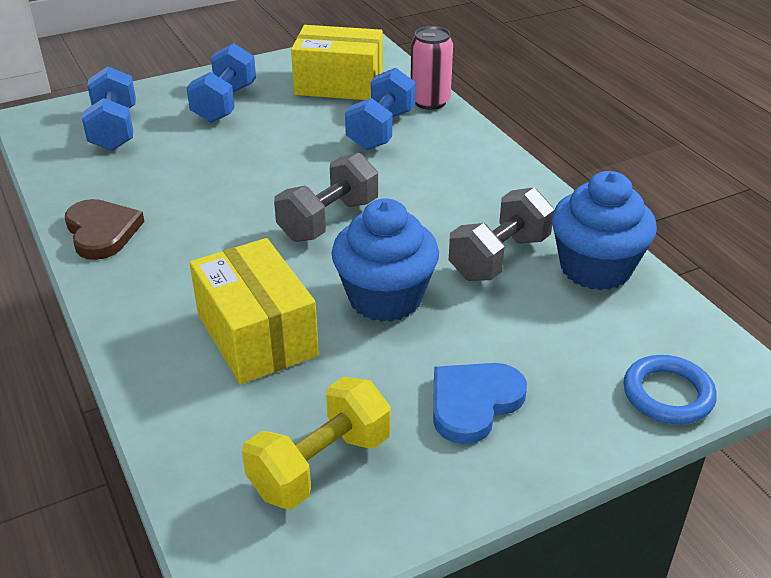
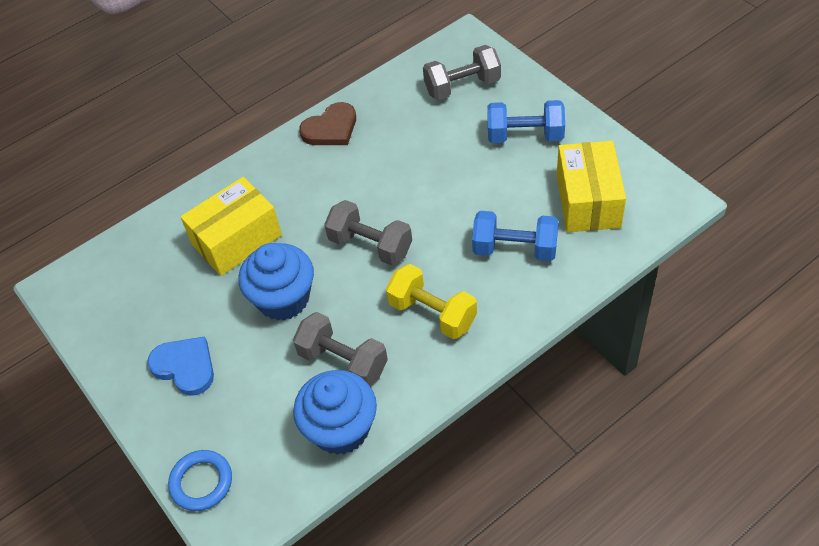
camera: 85 degrees right, 15 degrees up
blue dumbbell [82,66,136,151] -> grey dumbbell [423,45,501,100]
yellow dumbbell [242,377,391,509] -> yellow dumbbell moved to [386,264,477,339]
pink can [411,26,453,110] -> none

